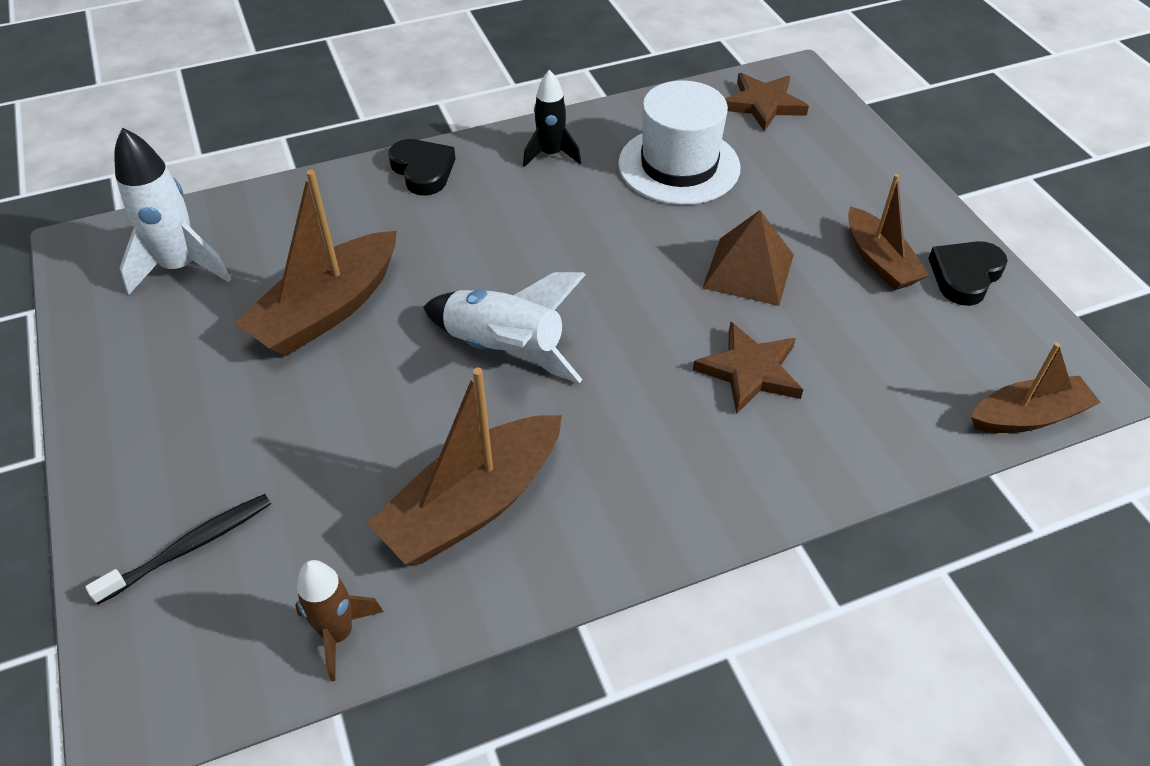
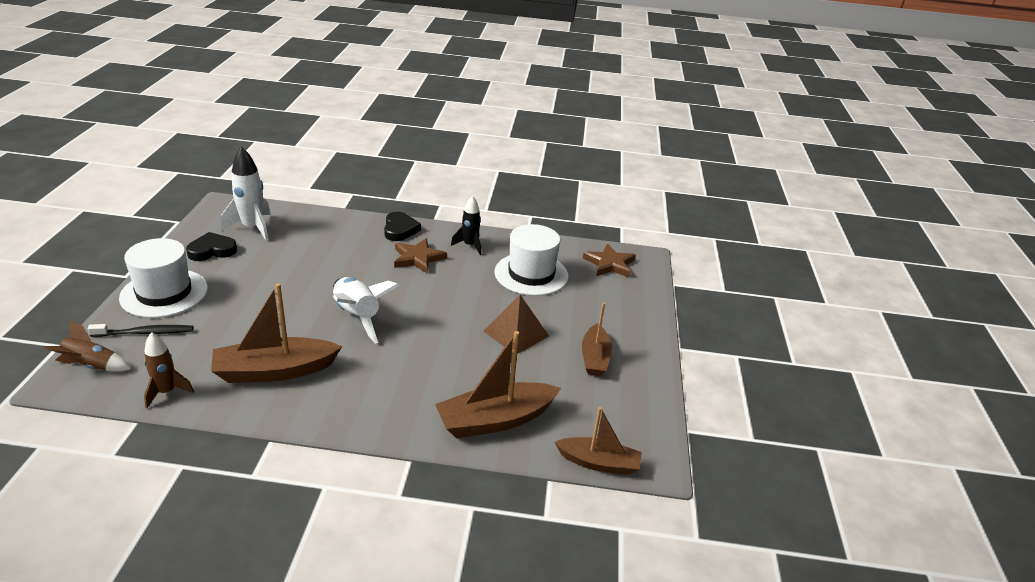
camera: 25 degrees right, 15 degrees down
brown boat [234,170,397,356] -> brown boat moved to [435,331,561,438]
brown star [693,321,803,414] -> brown star moved to [394,238,447,273]
black heart [928,241,1008,306] -> black heart moved to [186,232,237,261]
none -> brown rocket [43,320,131,372]
none -> white hat [119,238,208,318]

